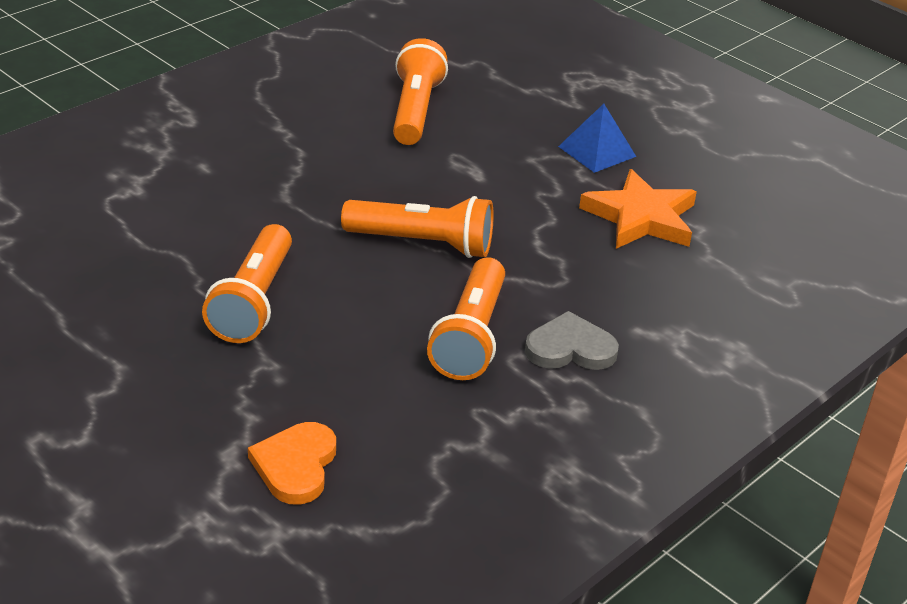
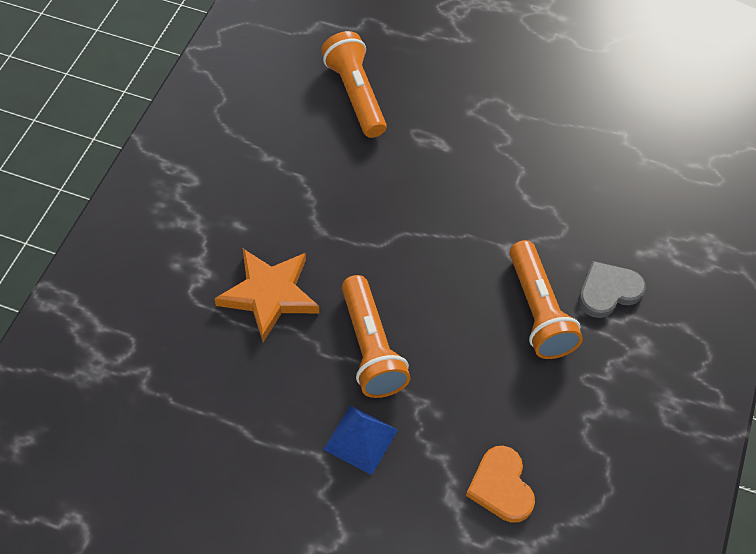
camera: 25 degrees left, 20 degrees up
orange flashlight [341,196,494,258] -> none
blue pyramid [558,104,636,173] -> blue pyramid moved to [323,405,398,475]
orange star [579,169,697,249] -> orange star moved to [214,249,319,342]

